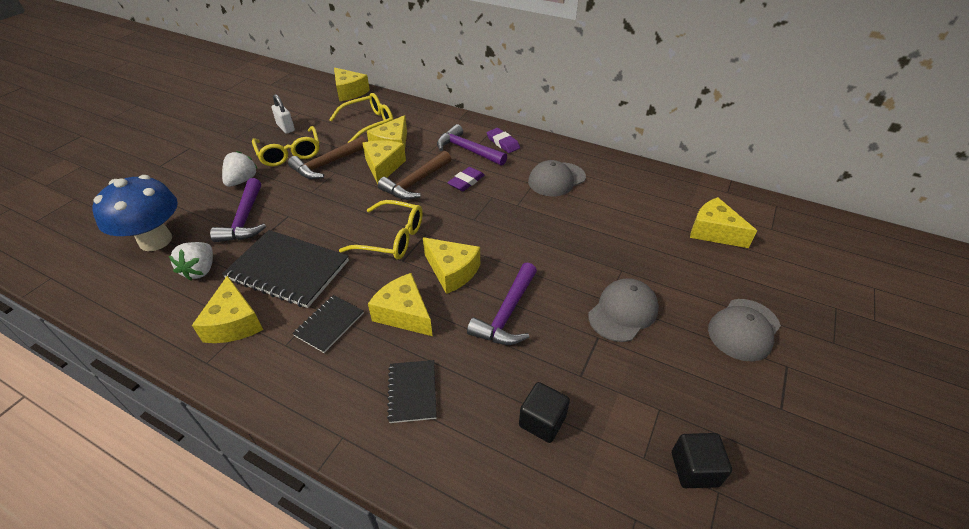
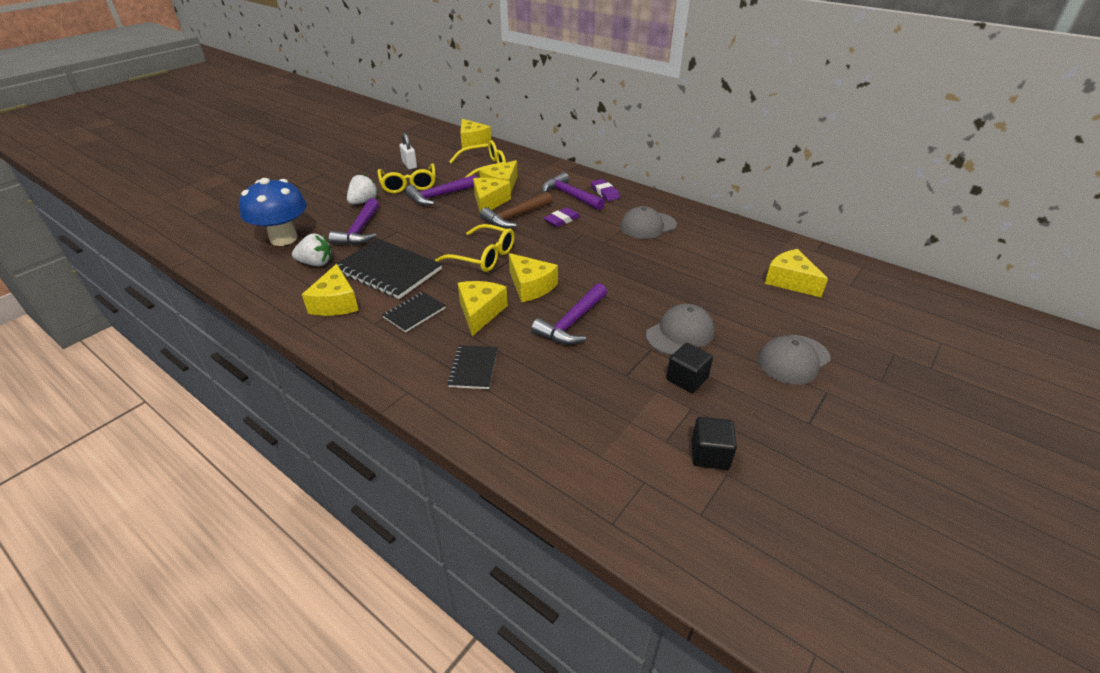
camera: 10 degrees right, 5 degrees down
white strawberry [169,242,213,281] -> white strawberry turned 105 degrees counterclockwise [292,233,331,266]
brown hammer [288,136,366,179] -> purple hammer [405,175,477,205]
yellow cheese [368,273,433,336] -> yellow cheese turned 45 degrees clockwise [458,281,508,336]
black cube [519,382,570,443] -> black cube moved to [666,343,713,393]

